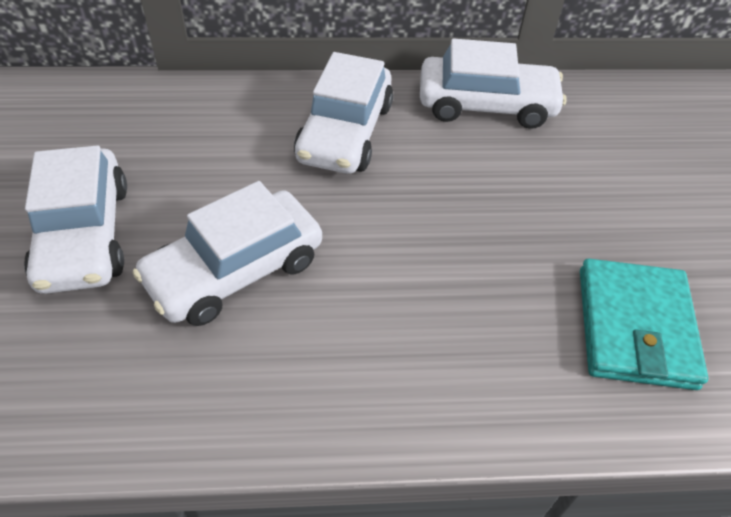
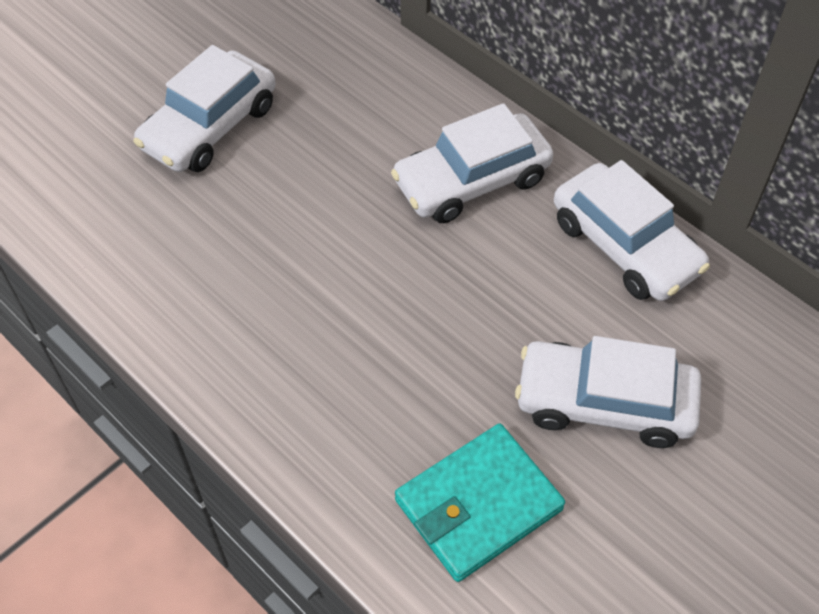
camera: 50 degrees right, 5 degrees up
white car [133,181,322,326] -> white car moved to [515,336,701,448]

